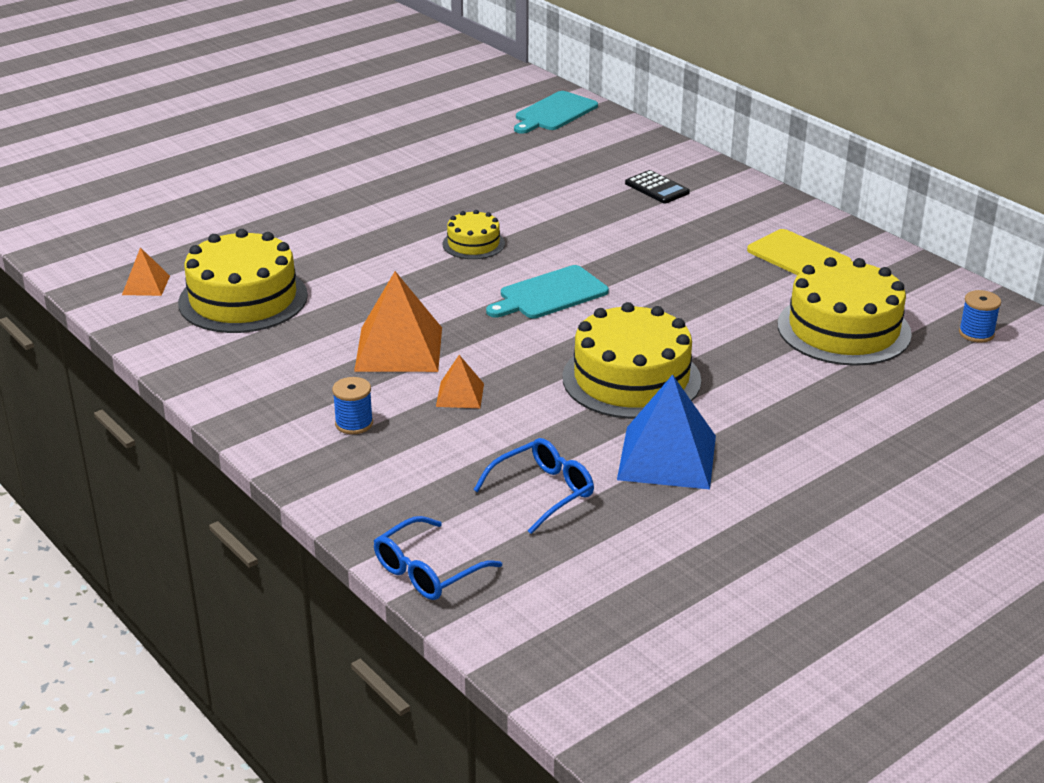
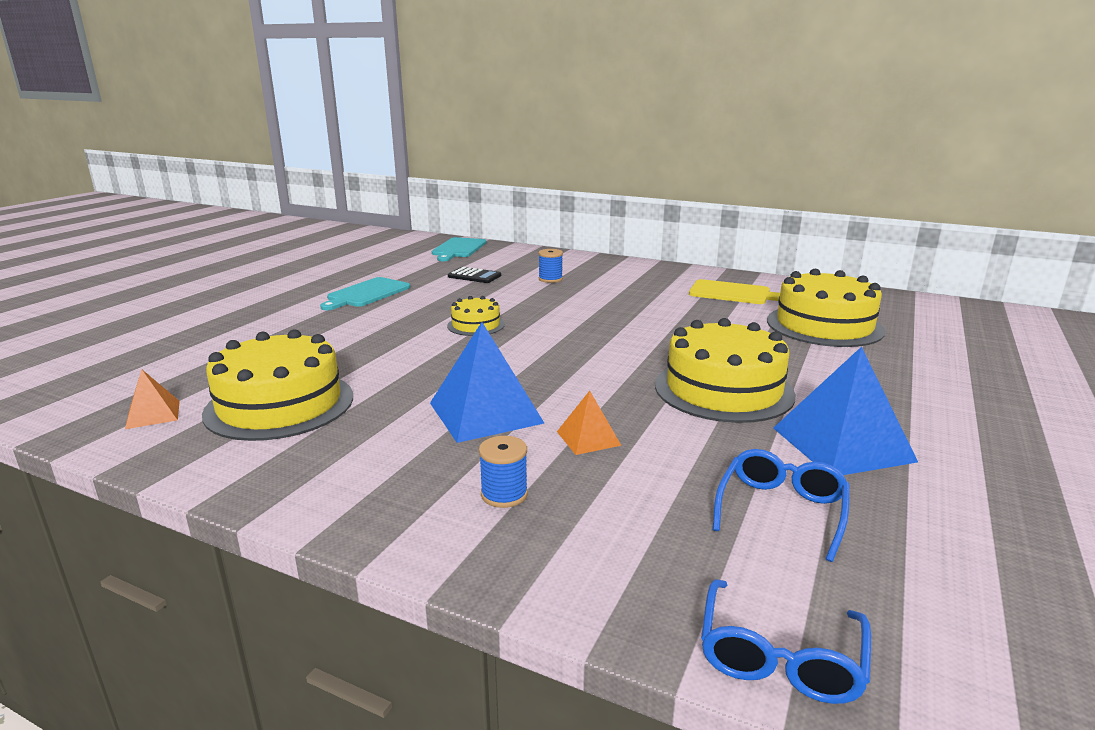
camera: 25 degrees left, 10 degrees down
orange pyramid [354,271,442,372] -> blue pyramid [430,322,544,443]
turquoise cutting board [486,265,609,319] -> turquoise cutting board moved to [320,277,410,310]
black calculator [625,170,690,203] -> black calculator moved to [448,267,501,283]
blue spool [959,290,1001,343] -> blue spool moved to [538,249,563,283]

